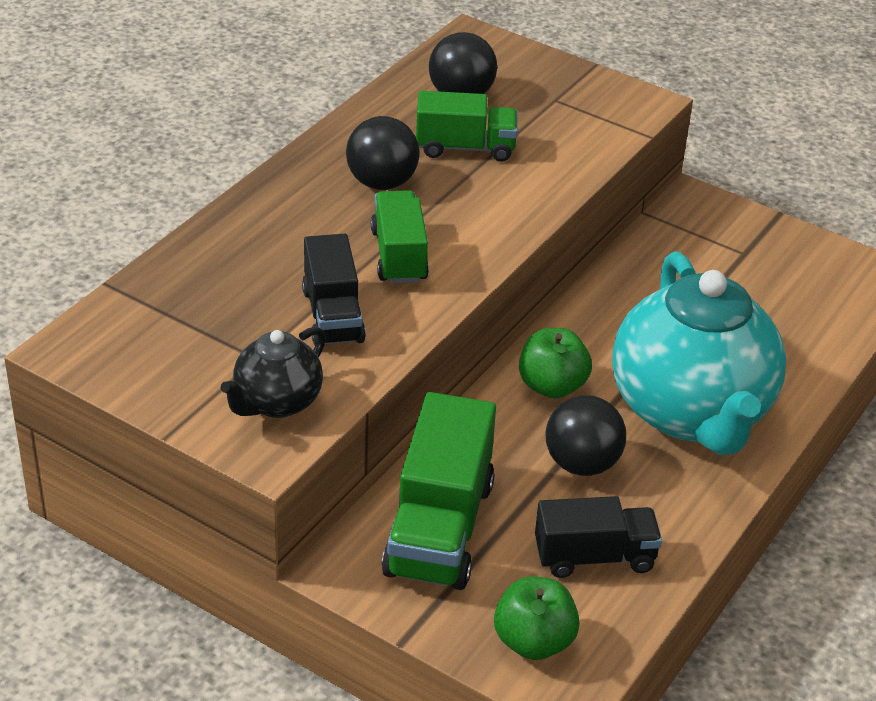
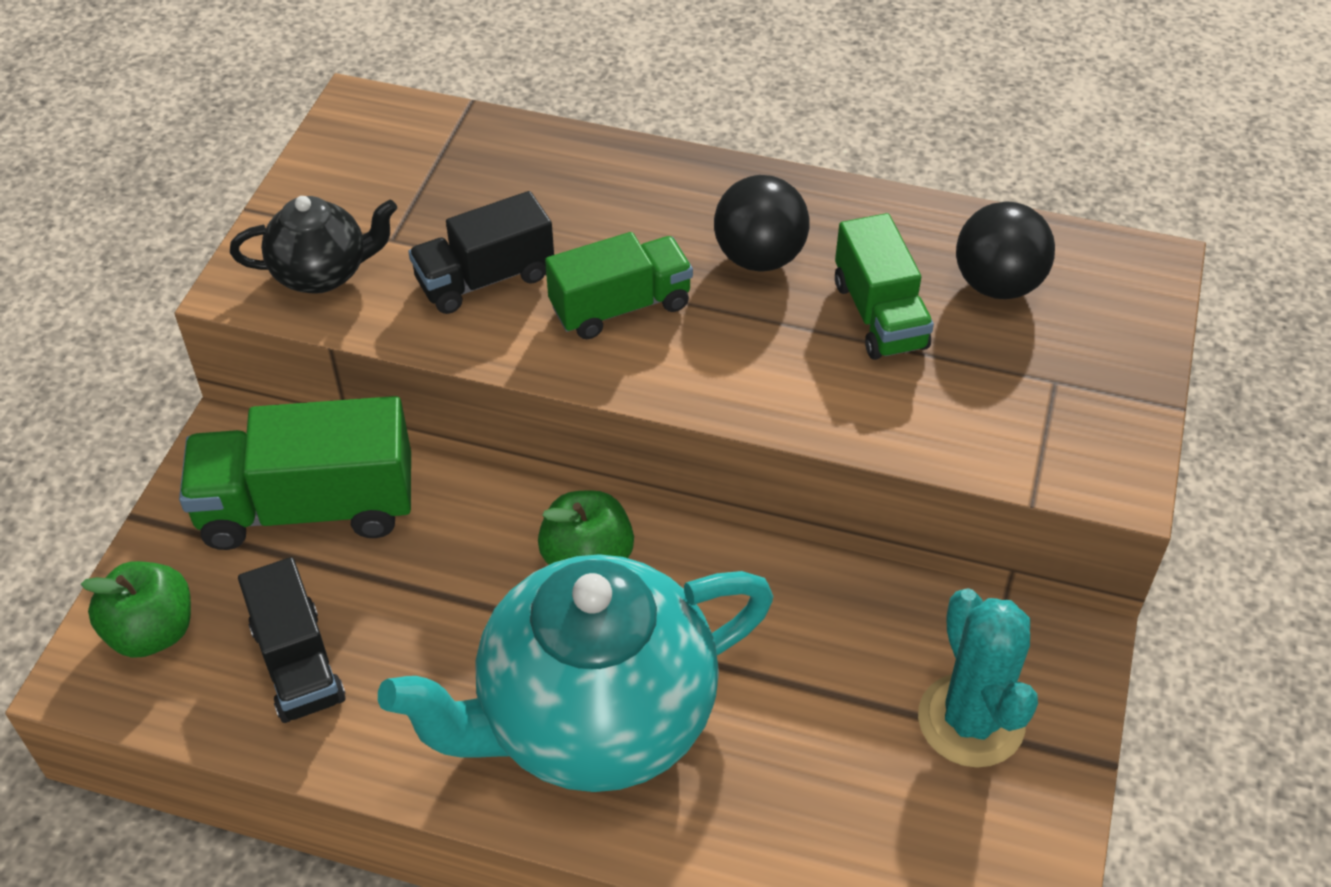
camera: 75 degrees right, 10 degrees up
black teapot [221,326,326,418] -> black teapot turned 150 degrees clockwise [230,196,397,294]
black ball [546,395,626,476] -> none
none -> turquoise cactus [918,588,1038,768]

